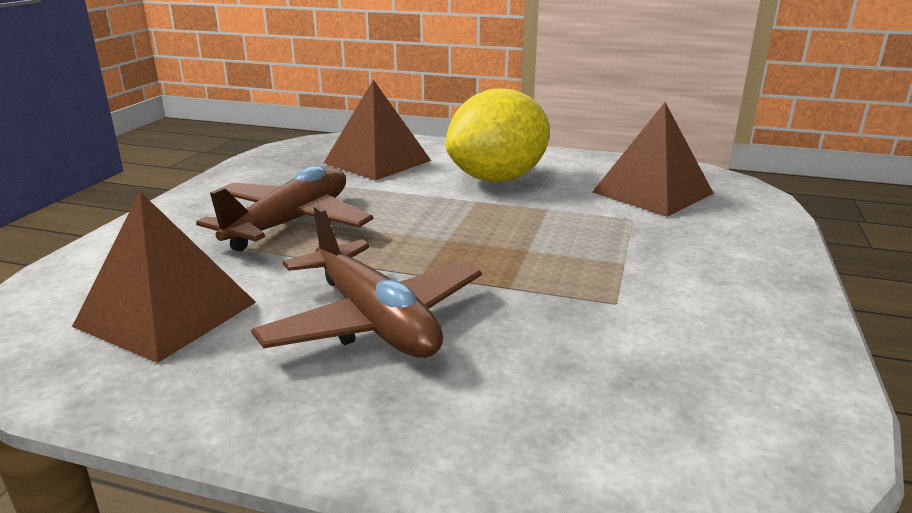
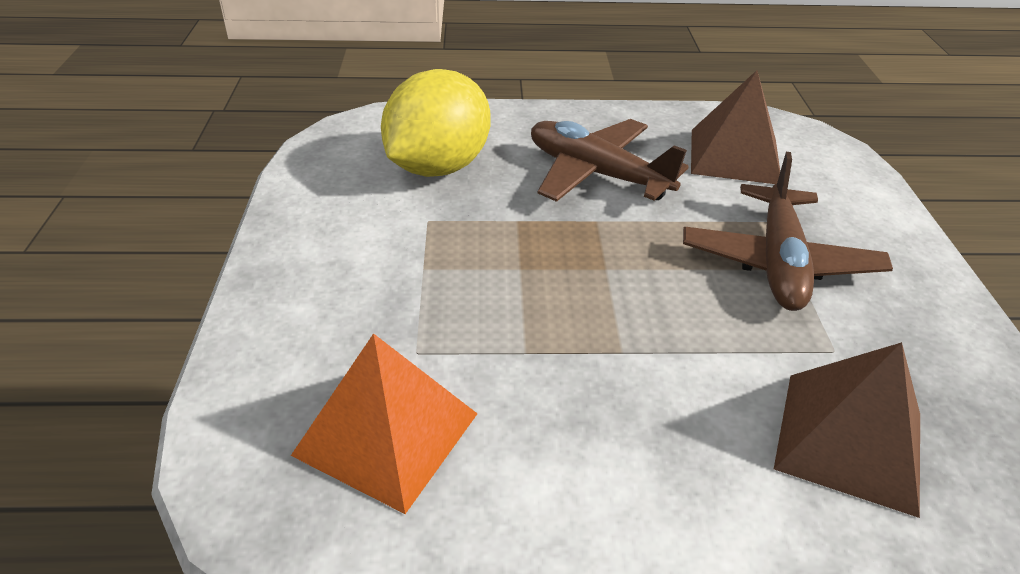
camera: 160 degrees right, 15 degrees up
yellow lemon [445,88,550,182] -> yellow lemon moved to [381,69,491,177]
brown pyramid [592,102,714,217] -> orange pyramid [291,333,477,514]

